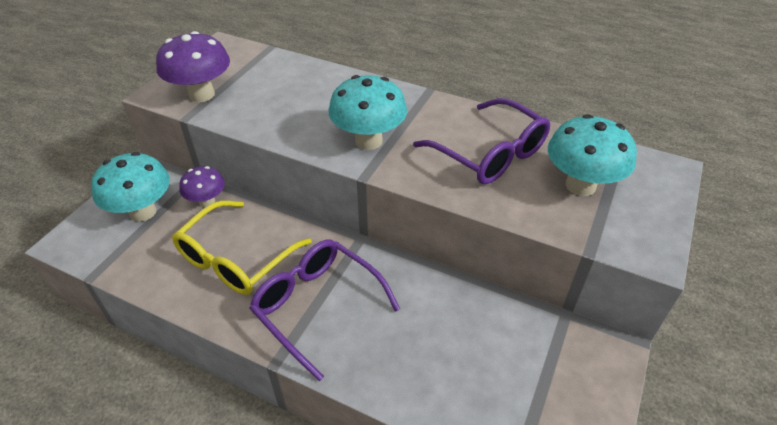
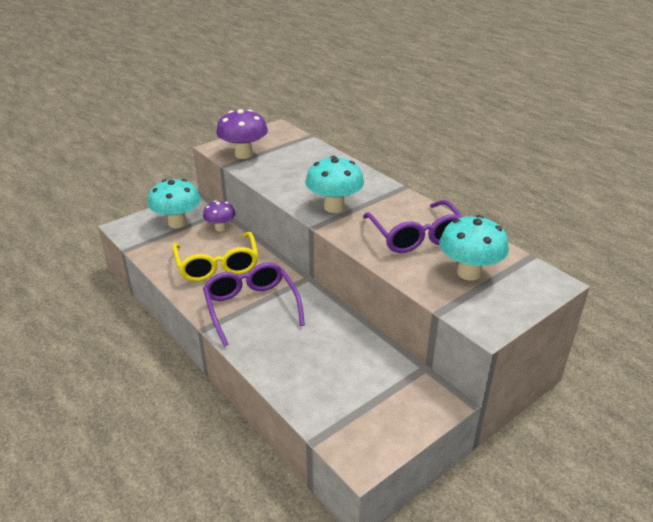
camera: 25 degrees right, 10 degrees down
yellow glasses [172,200,312,295] -> yellow glasses turned 75 degrees counterclockwise [172,232,258,282]

